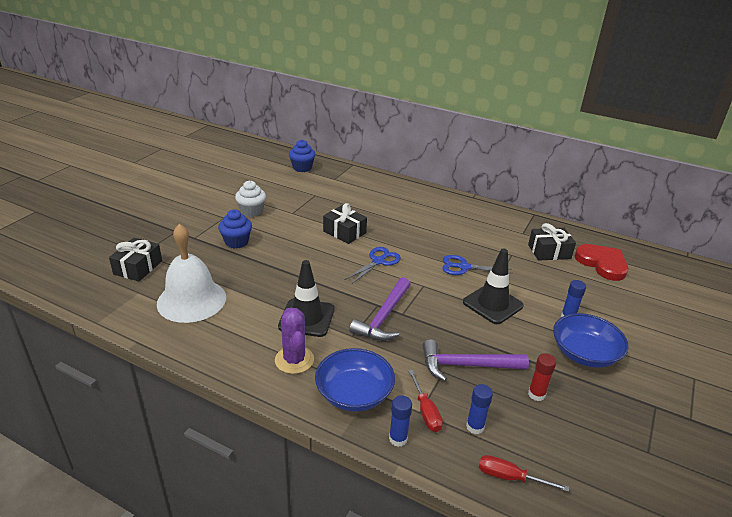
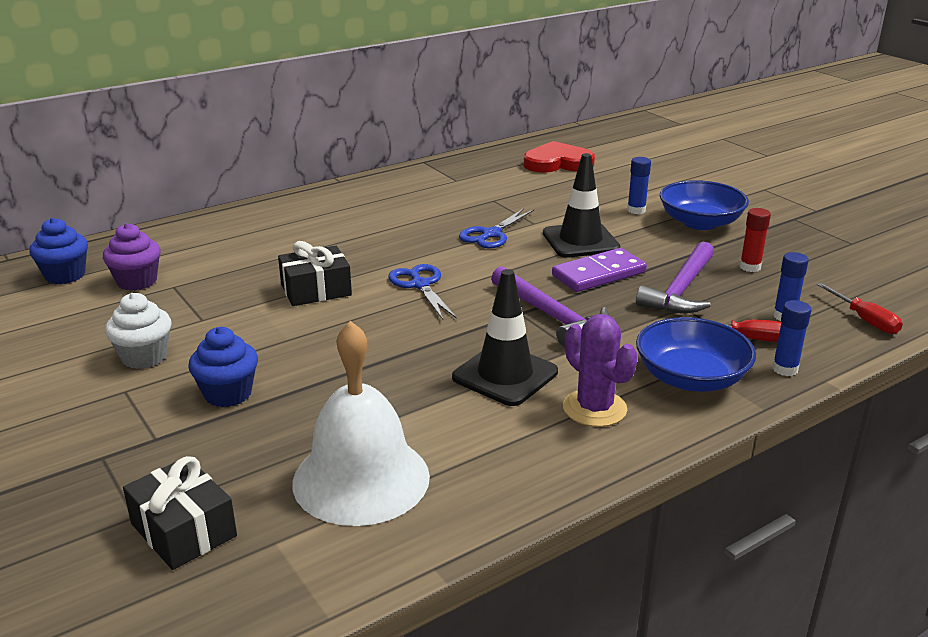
camera: 60 degrees left, 5 degrees down
purple cactus [275,308,314,374] -> purple cactus turned 45 degrees clockwise [563,314,638,427]
red screwdriver [479,455,569,492] -> red screwdriver turned 75 degrees counterclockwise [817,283,903,334]
black gift [528,223,576,261] -> none
none -> purple cupcake [103,223,161,291]
none -> purple domino [552,248,647,292]

